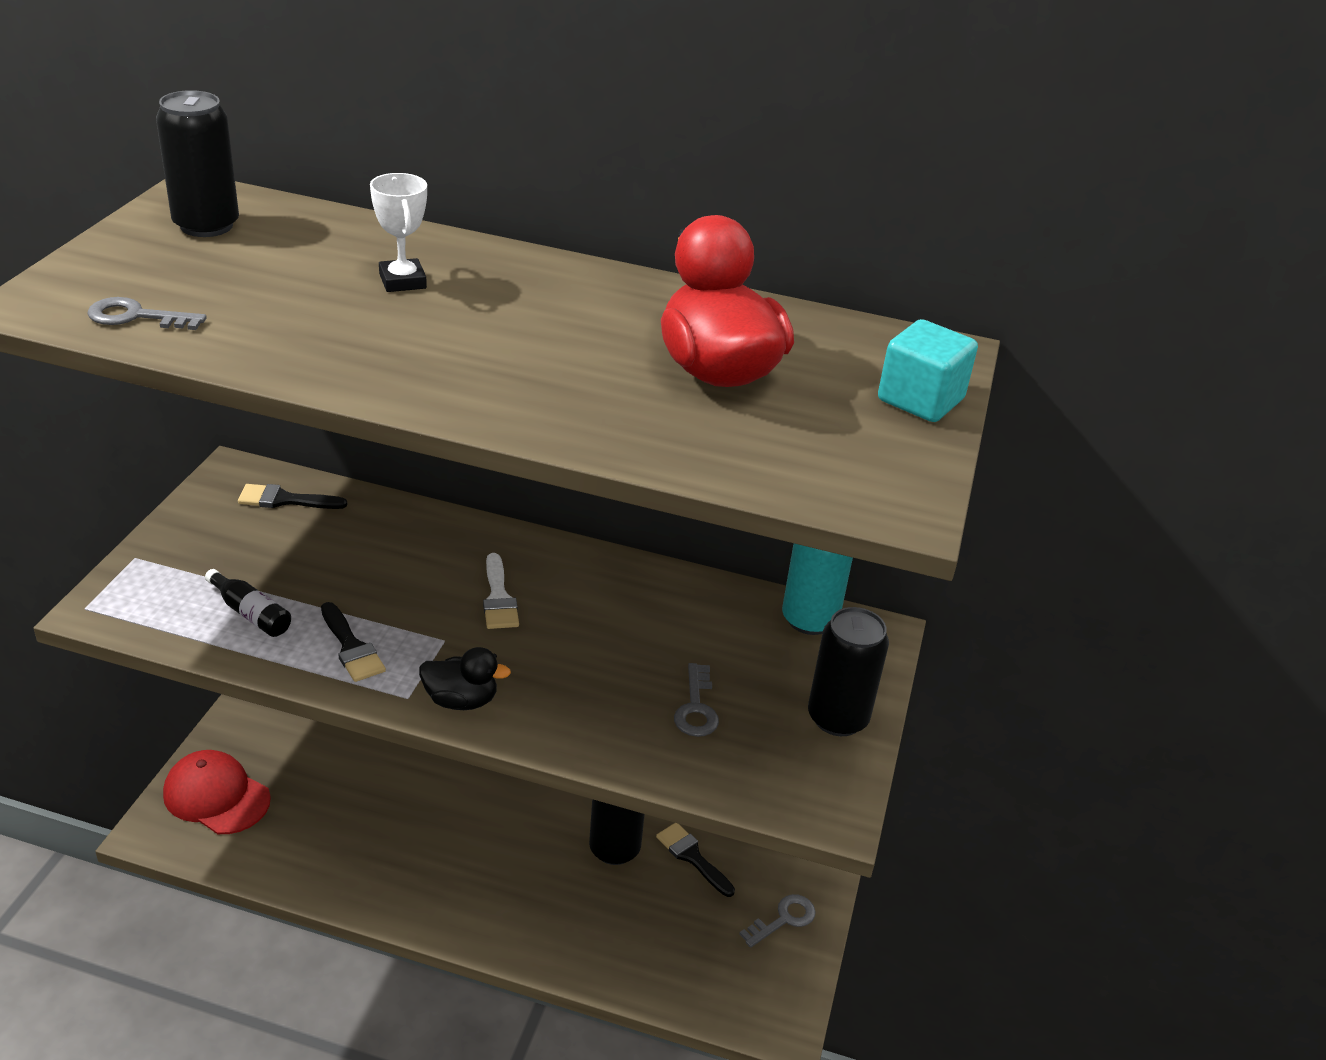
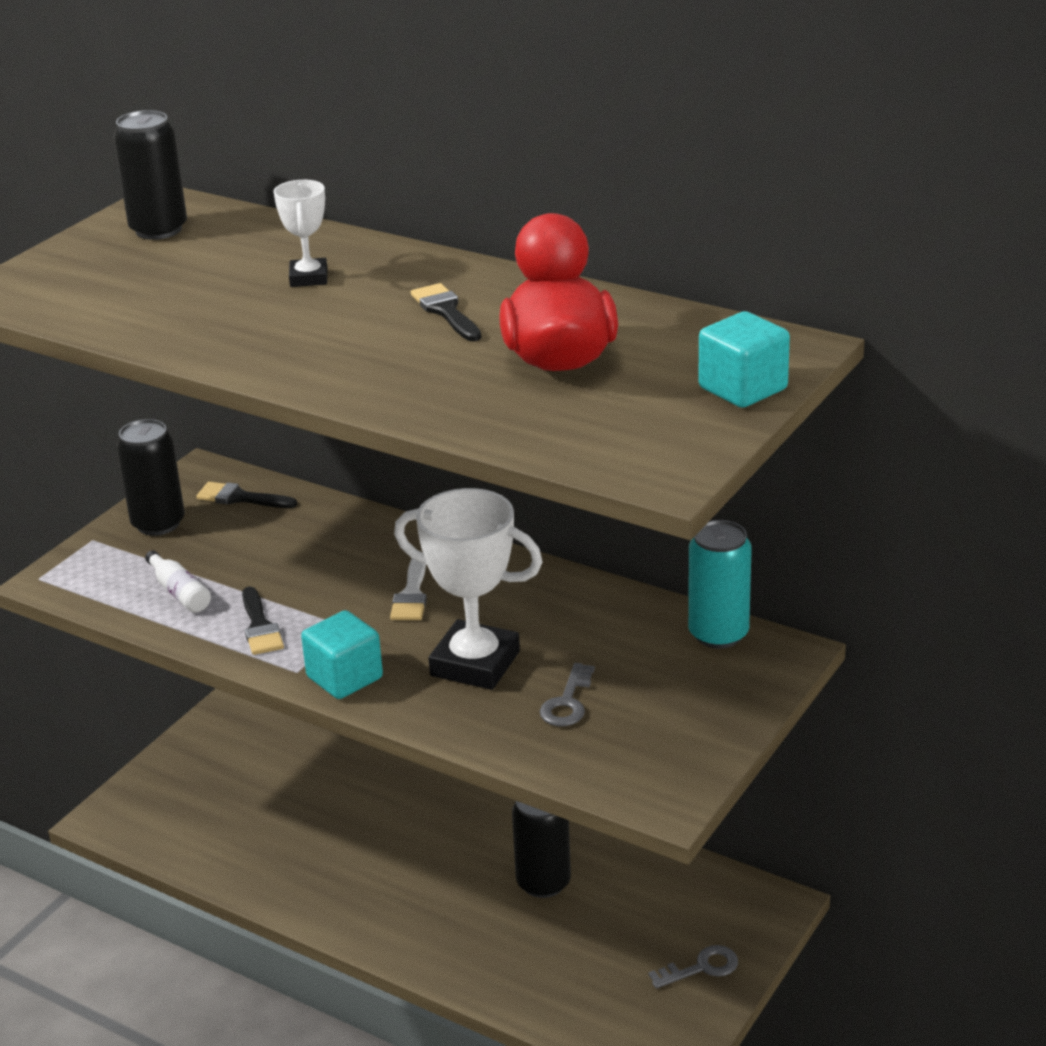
camera: 20 degrees right, 5 degrees down
grey key [87,297,207,330] -> none
red cap [163,750,271,834] -> none
black bottle [205,569,291,637] -> white bottle [145,550,211,613]
black duck [419,647,511,710] -> turquoise cube [301,610,383,699]
black brush [656,823,735,897] -> black brush moved to [411,283,481,341]
black can [808,607,889,736] -> black can moved to [116,419,185,536]
none -> white trophy [394,488,543,690]

